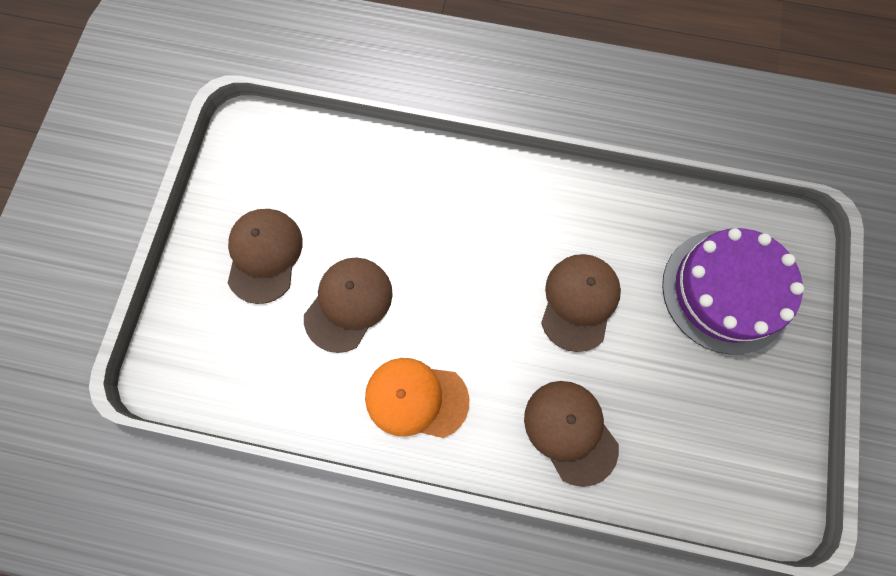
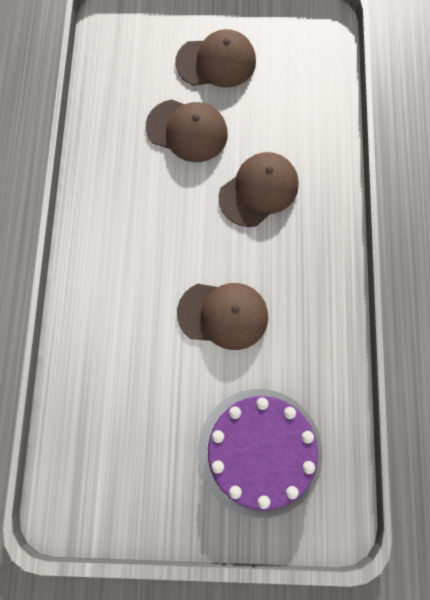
camera: 80 degrees right, 0 degrees up
orange cap [365,358,469,438] -> none
brown cap [524,381,619,487] -> brown cap moved to [219,152,299,227]

